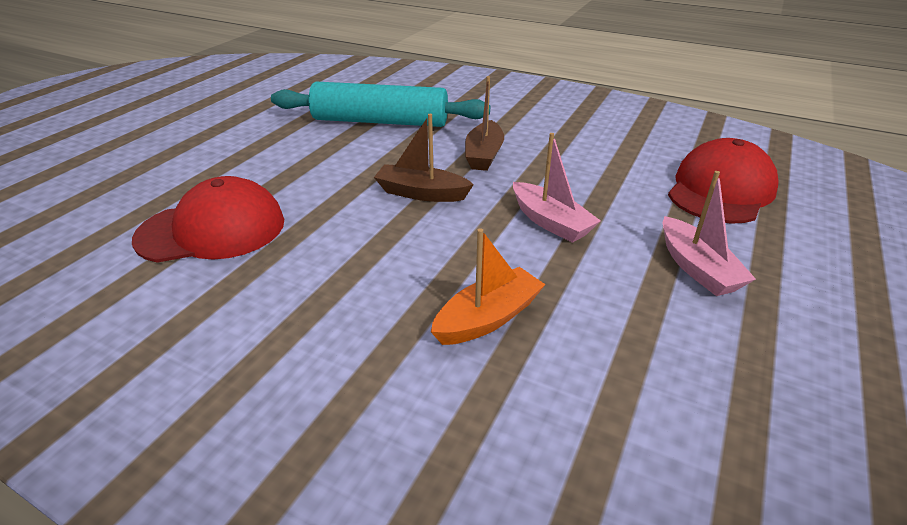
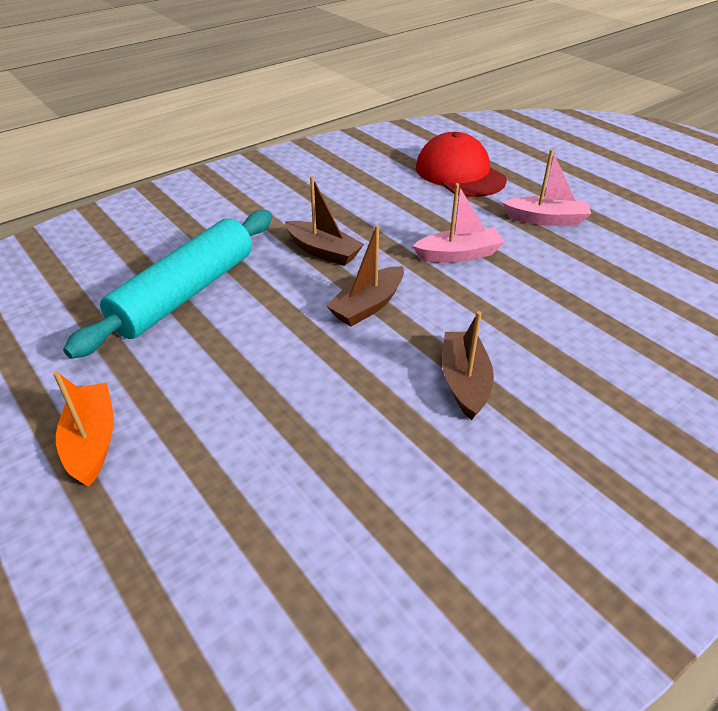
camera: 65 degrees left, 5 degrees up
red cap [132,176,284,263] -> none
orange boat [431,228,546,345] -> orange boat moved to [53,371,114,487]
none -> brown boat [442,311,494,421]

